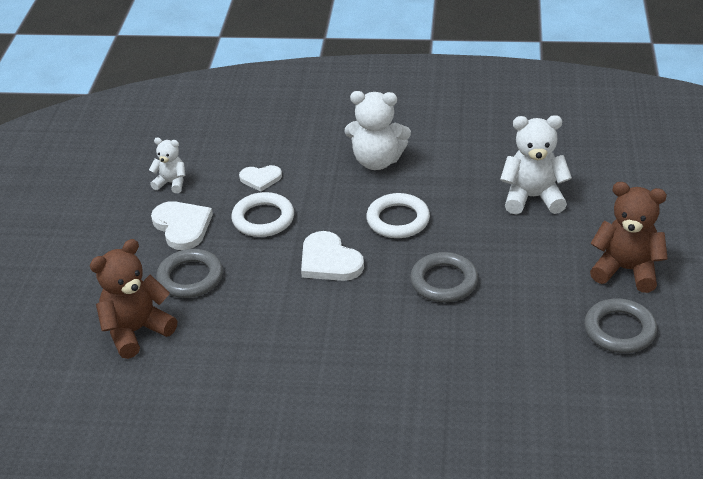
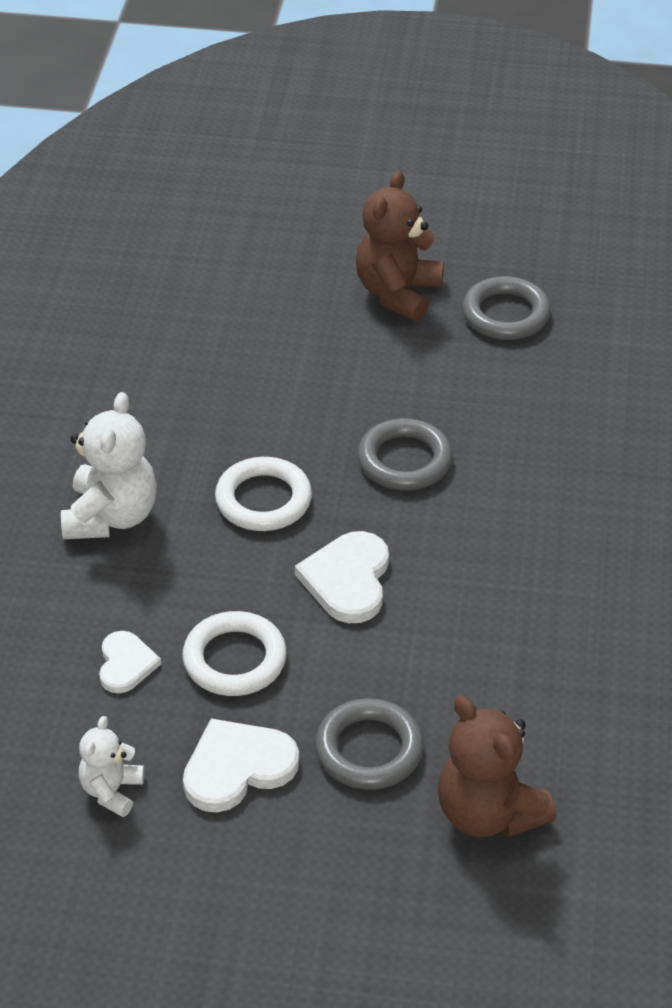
camera: 90 degrees left, 5 degrees up
white heart [301,231,364,281] -> white heart turned 135 degrees clockwise [295,531,389,623]
white teddy bear [500,115,572,214] -> none

